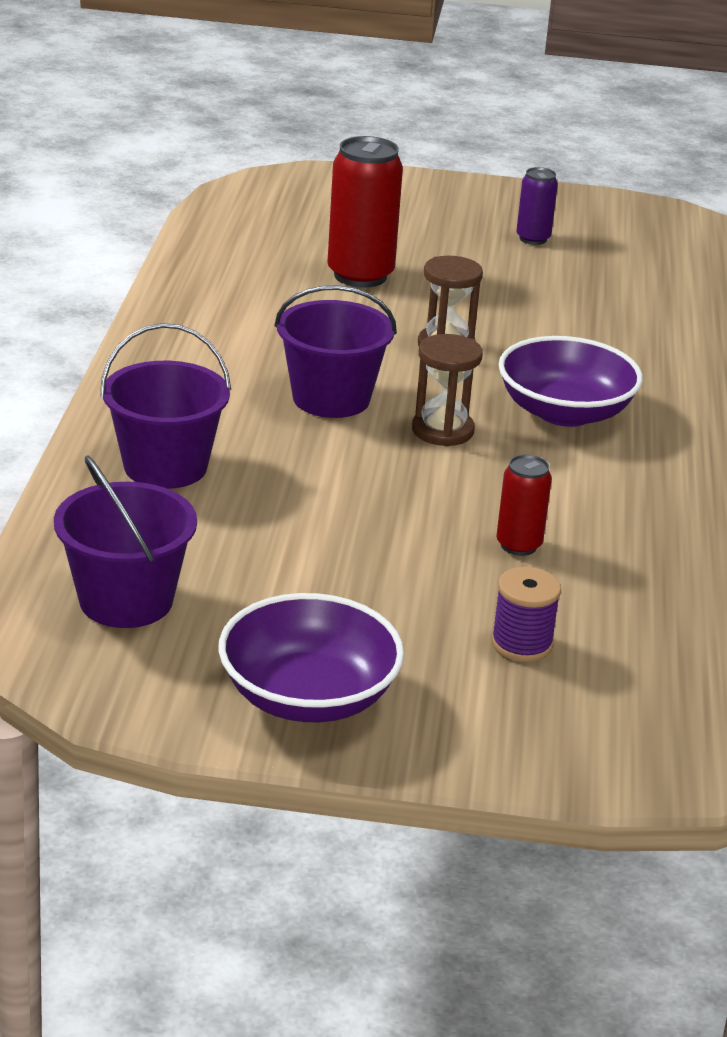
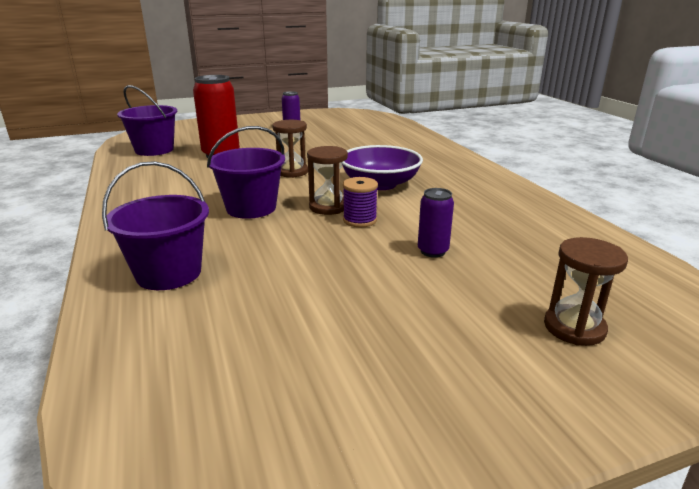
camera: 25 degrees left, 5 degrees down
purple bucket [54,455,197,628] -> purple bucket moved to [117,85,177,156]
purple bowl [219,593,404,722] -> none
purple spool [491,567,561,662] -> purple spool moved to [343,177,378,227]
red can [497,455,552,556] -> purple can [418,188,454,258]
none -> brown hourglass [544,237,628,346]

